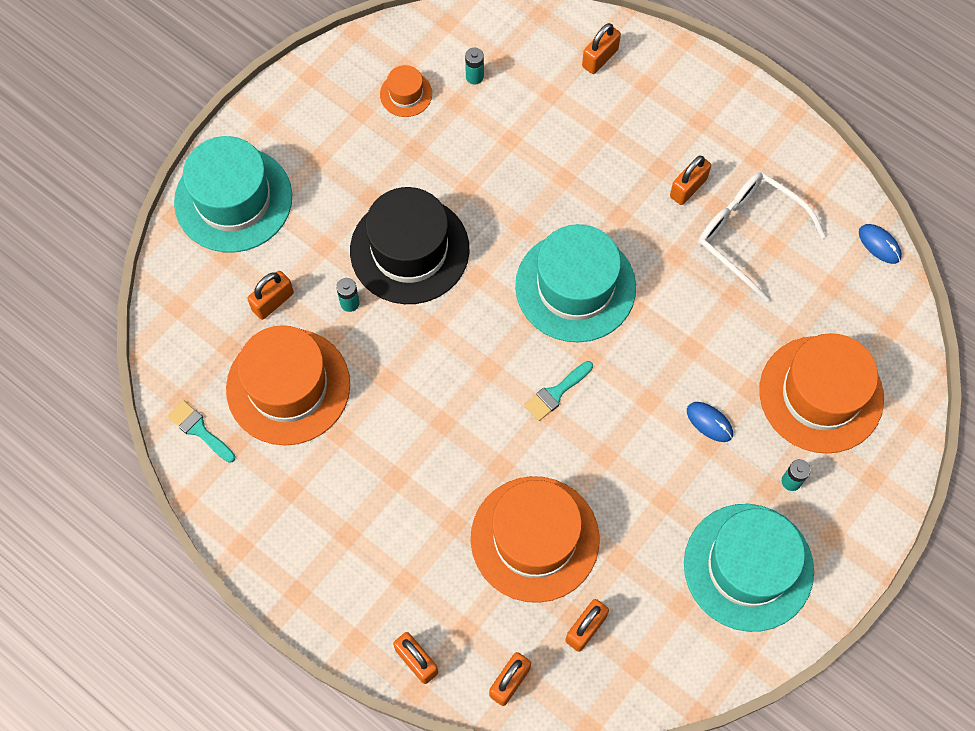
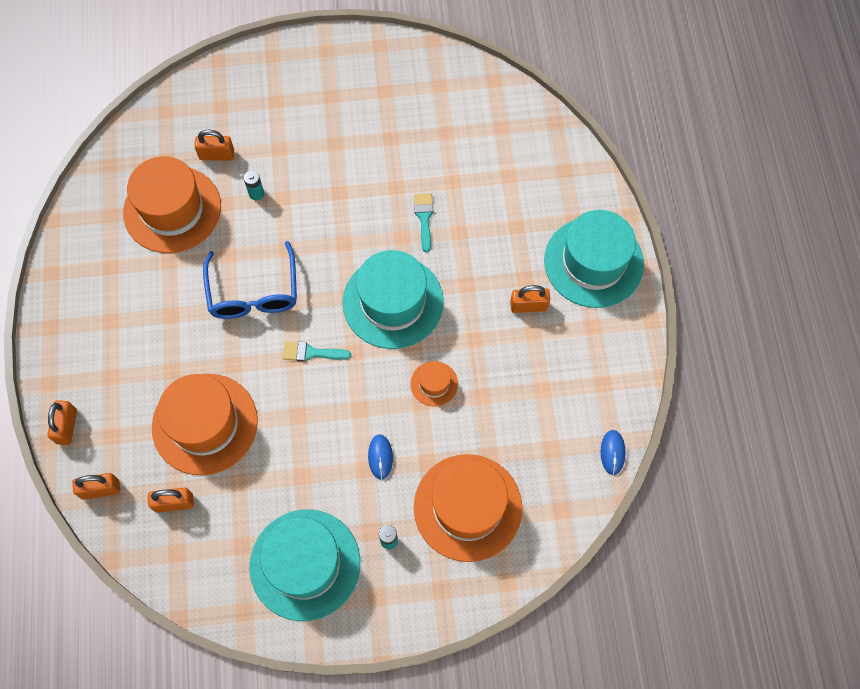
camera: 45 degrees right, 0 degrees up
turquoise brush [168,400,236,463] -> turquoise brush moved to [414,193,433,252]
turquoise hat [174,136,292,252] -> turquoise hat moved to [544,210,644,308]
black hat [350,187,469,304] -> none
orange hat [380,65,432,117] -> orange hat moved to [411,361,458,407]
turquoise battery [465,48,484,84] -> none
orange padlock [582,23,621,74] -> none
white glasses [698,172,826,303] -> none
none -> blue glasses [203,241,297,319]

